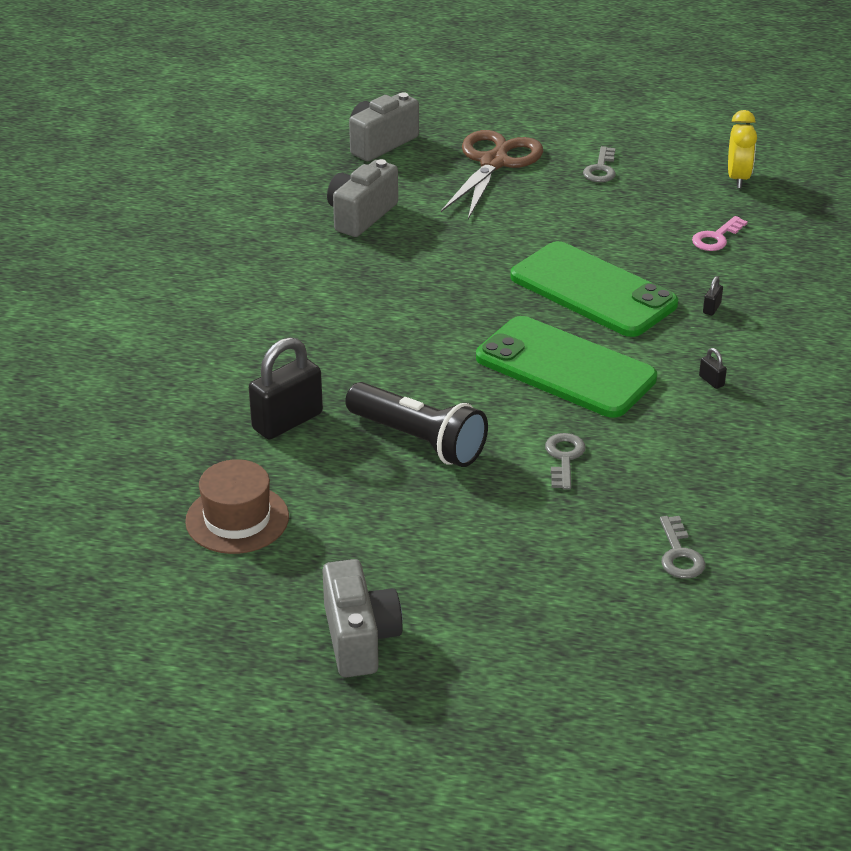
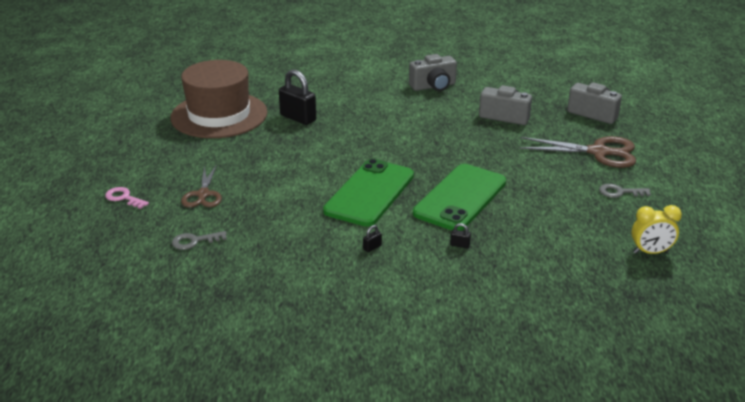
camera: 80 degrees right, 5 degrees down
brown hat [185,459,289,554] -> brown hat [171,60,268,138], size x1.90
grey camera [322,559,402,678] -> grey camera moved to [409,54,457,91]
black flashlight [345,382,488,467] -> none
grey key [545,433,585,490] -> none
pink key [692,216,748,251] -> pink key moved to [105,187,149,209]
none -> brown scissors [181,165,222,208]

